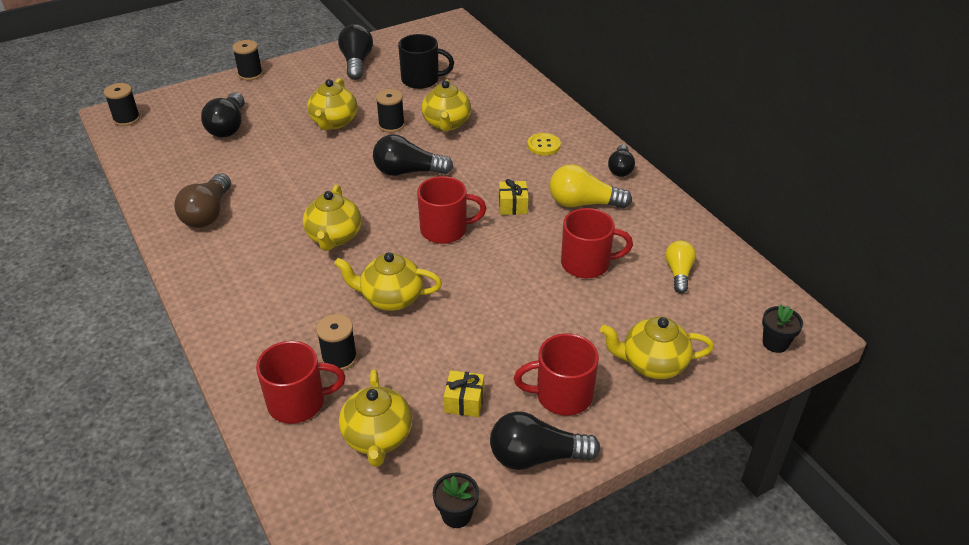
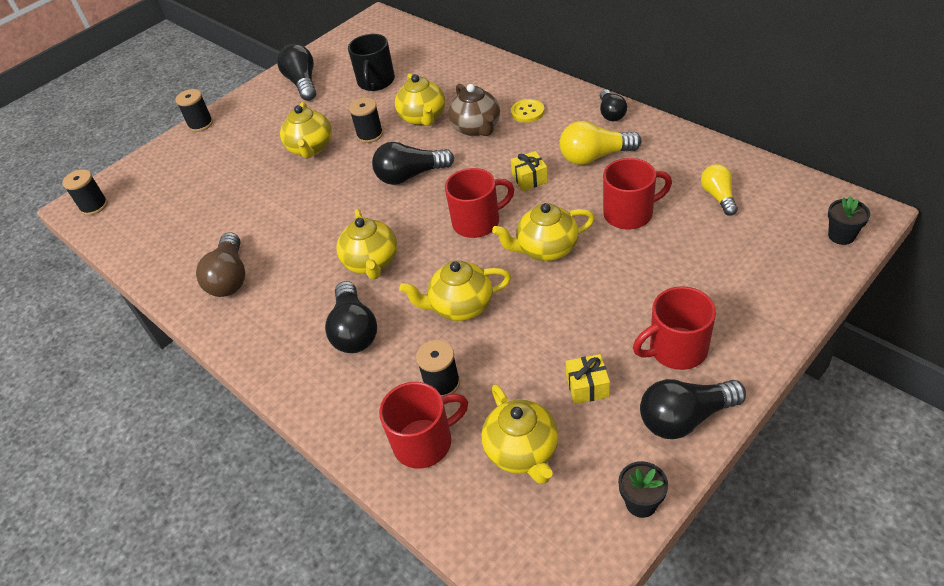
camera: 10 degrees left, 5 degrees up
black light bulb [201,92,245,138] -> black light bulb moved to [325,281,377,353]
black mug [398,34,454,89] -> black mug turned 105 degrees clockwise [348,34,395,91]
yellow teapot [600,317,714,379] -> yellow teapot moved to [492,203,595,261]
none -> brown teapot [448,84,500,136]

